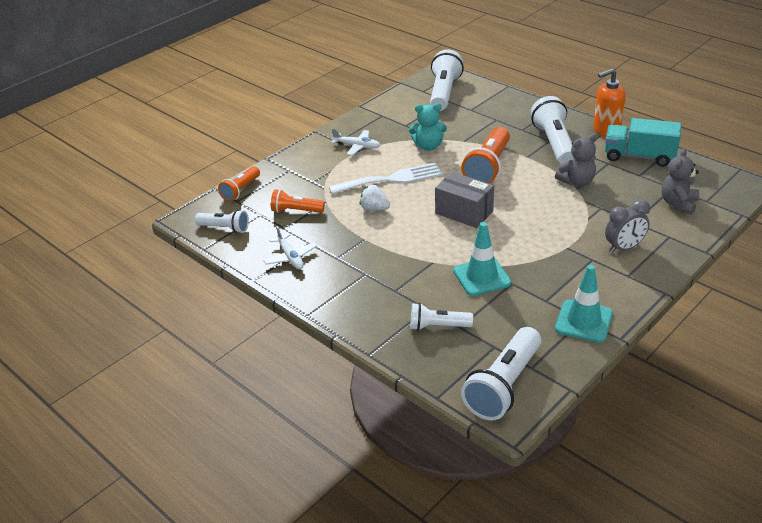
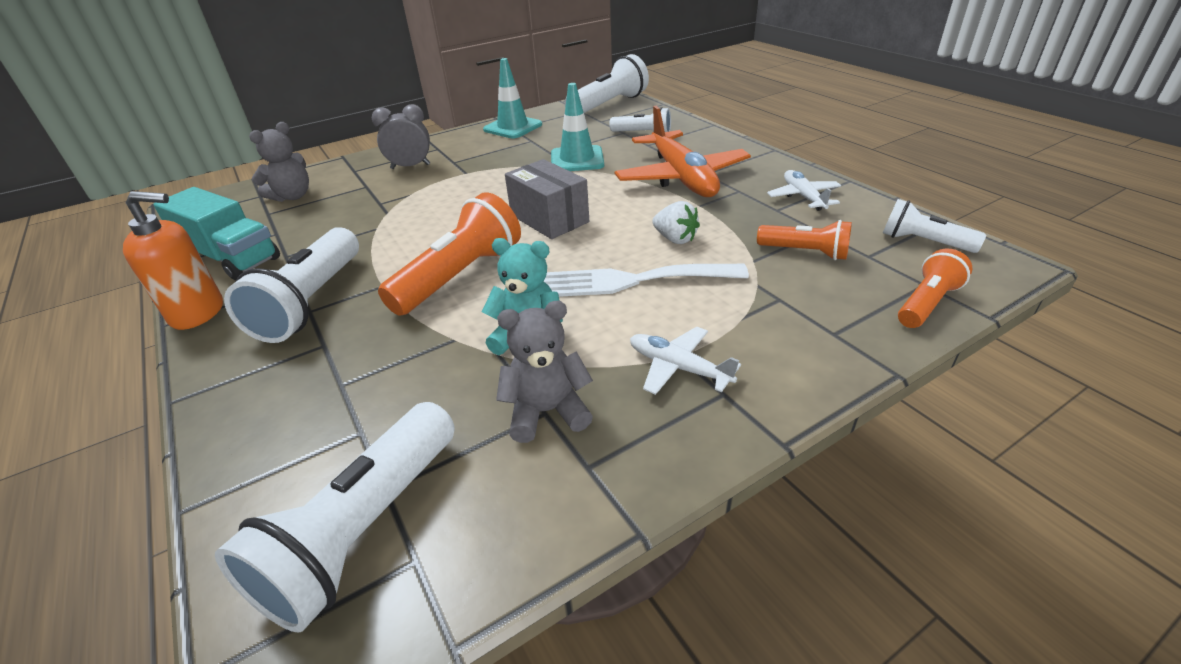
camera: 165 degrees left, 0 degrees up
grey teddy bear [555,134,597,186] -> grey teddy bear moved to [496,301,593,443]
none -> orange plane [614,106,751,197]

